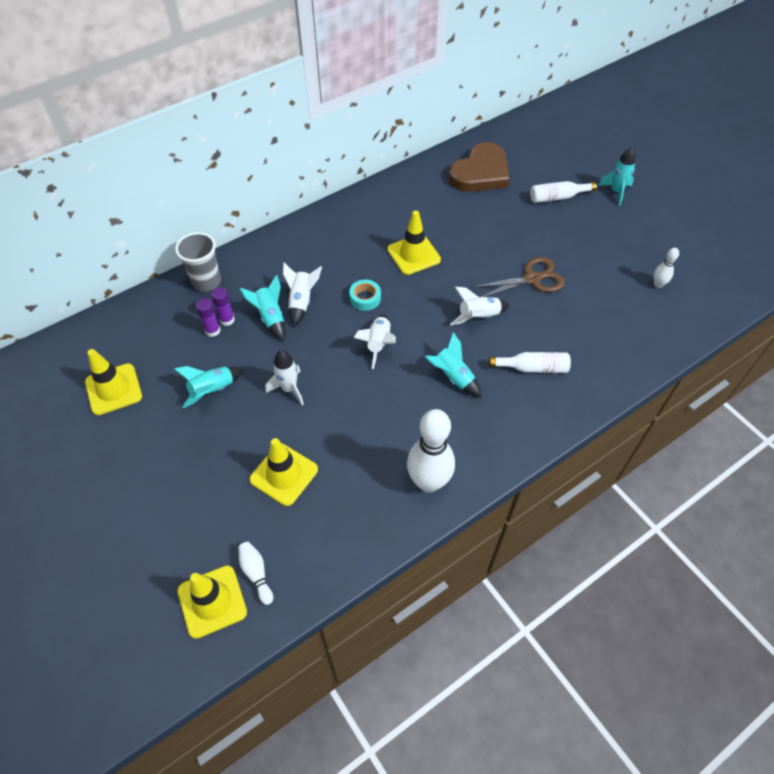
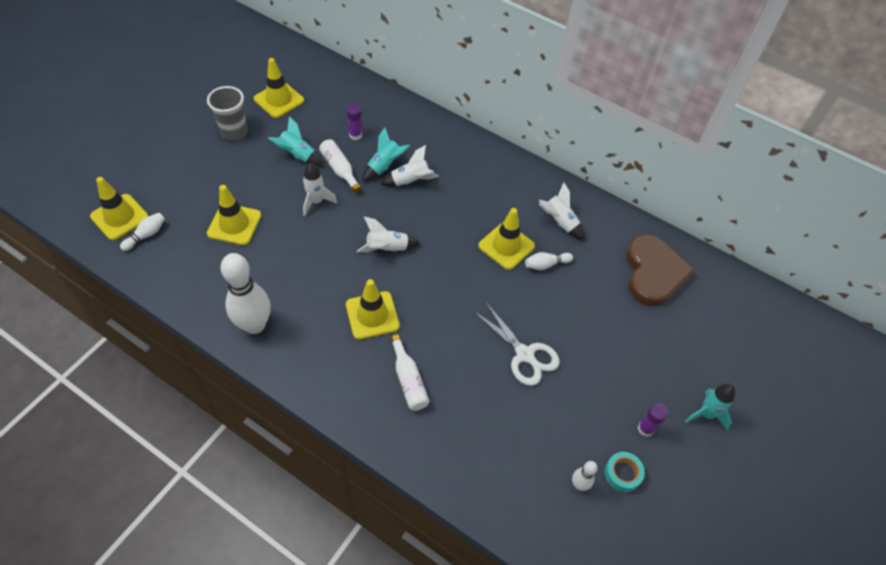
camera: 65 degrees right, 0 degrees up
grey cup [175,232,221,292] -> grey cup moved to [207,86,248,141]
purple glue stick [211,287,235,326] -> purple glue stick moved to [638,403,668,437]
turquoise tape [349,280,381,311] -> turquoise tape moved to [605,452,645,492]
turquoise rocket [425,332,482,398] -> yellow traffic cone [346,279,400,340]
brown heart [449,142,510,192] -> brown heart turned 105 degrees counterclockwise [626,235,695,306]
white rocket [450,287,510,325] -> white rocket moved to [539,182,585,241]
brown scissors [471,257,565,297] -> white scissors [473,303,560,386]
white bottle [530,181,597,203] -> white bottle moved to [319,139,362,193]
none -> white bowling pin [525,252,573,270]

